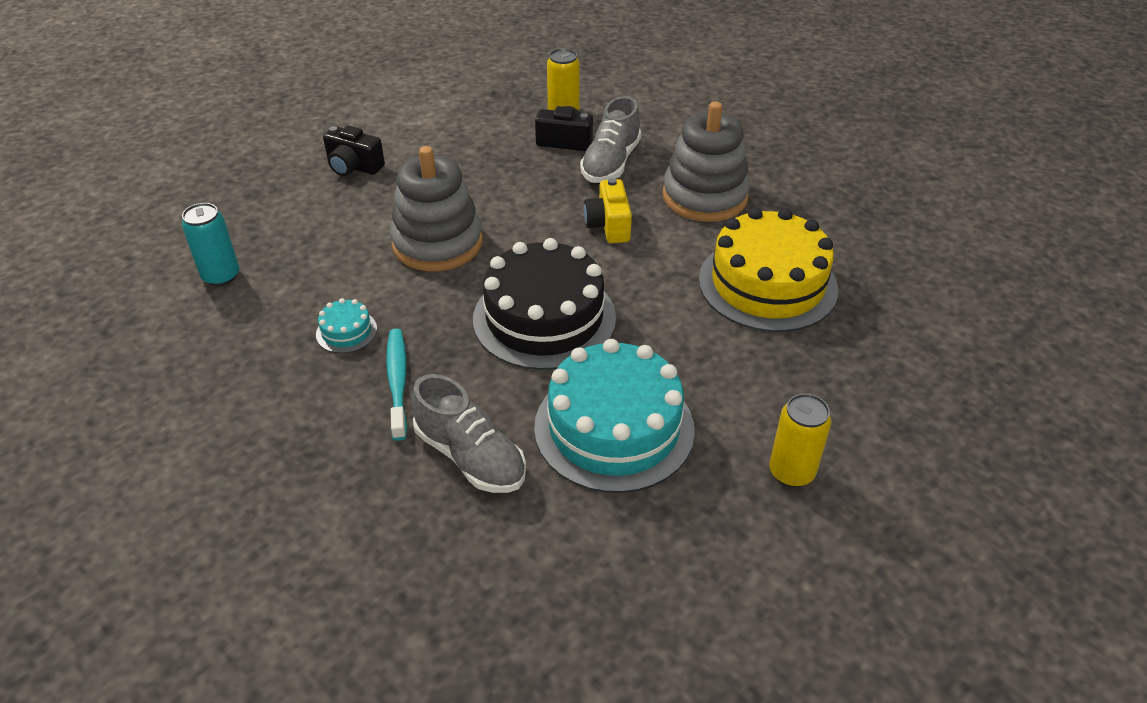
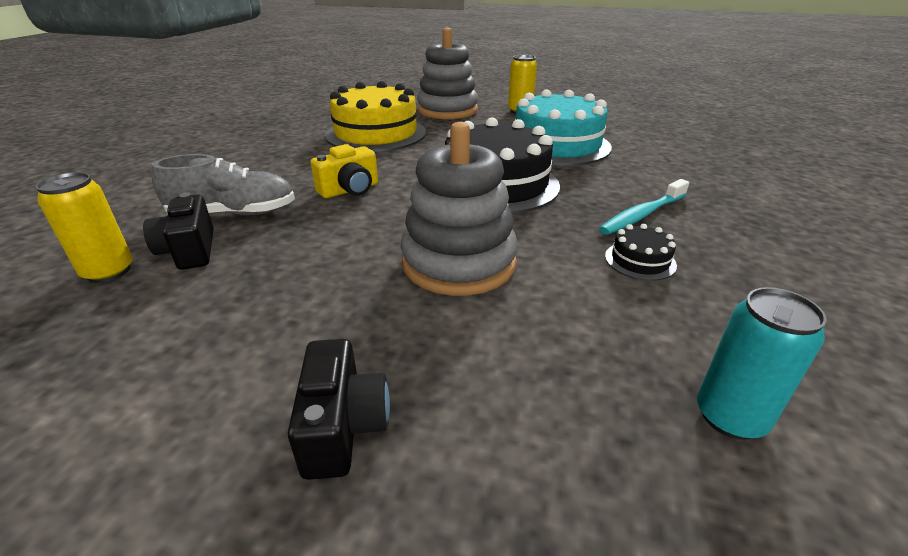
camera: 120 degrees left, 10 degrees down
turquoise cake [316,298,377,353] -> black cake [605,224,677,281]
grey shoe [411,374,526,493] -> none
grey stacking toy [662,101,750,222] -> grey stacking toy moved to [417,28,478,119]

